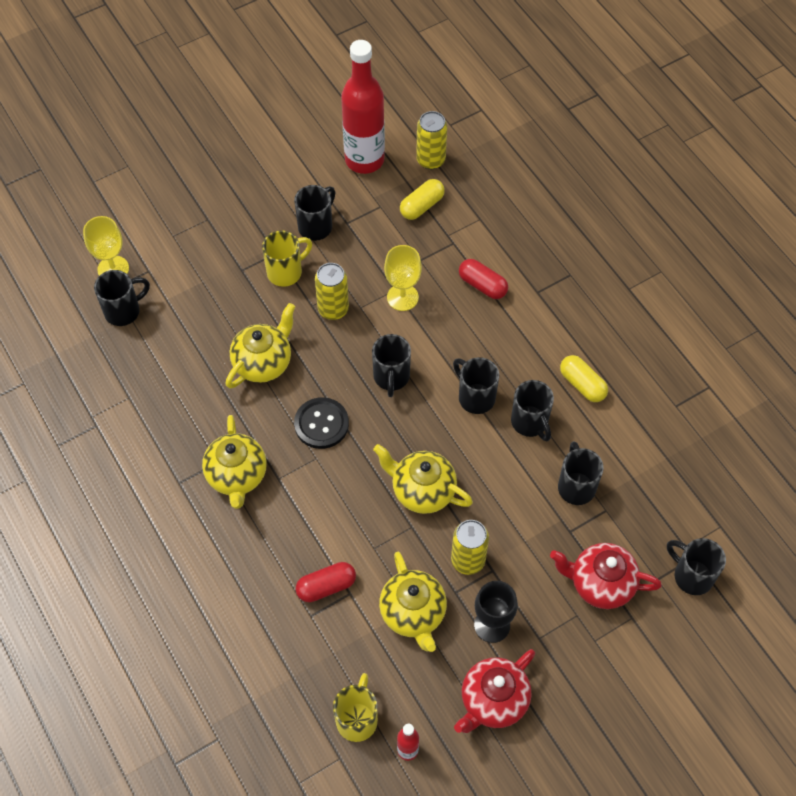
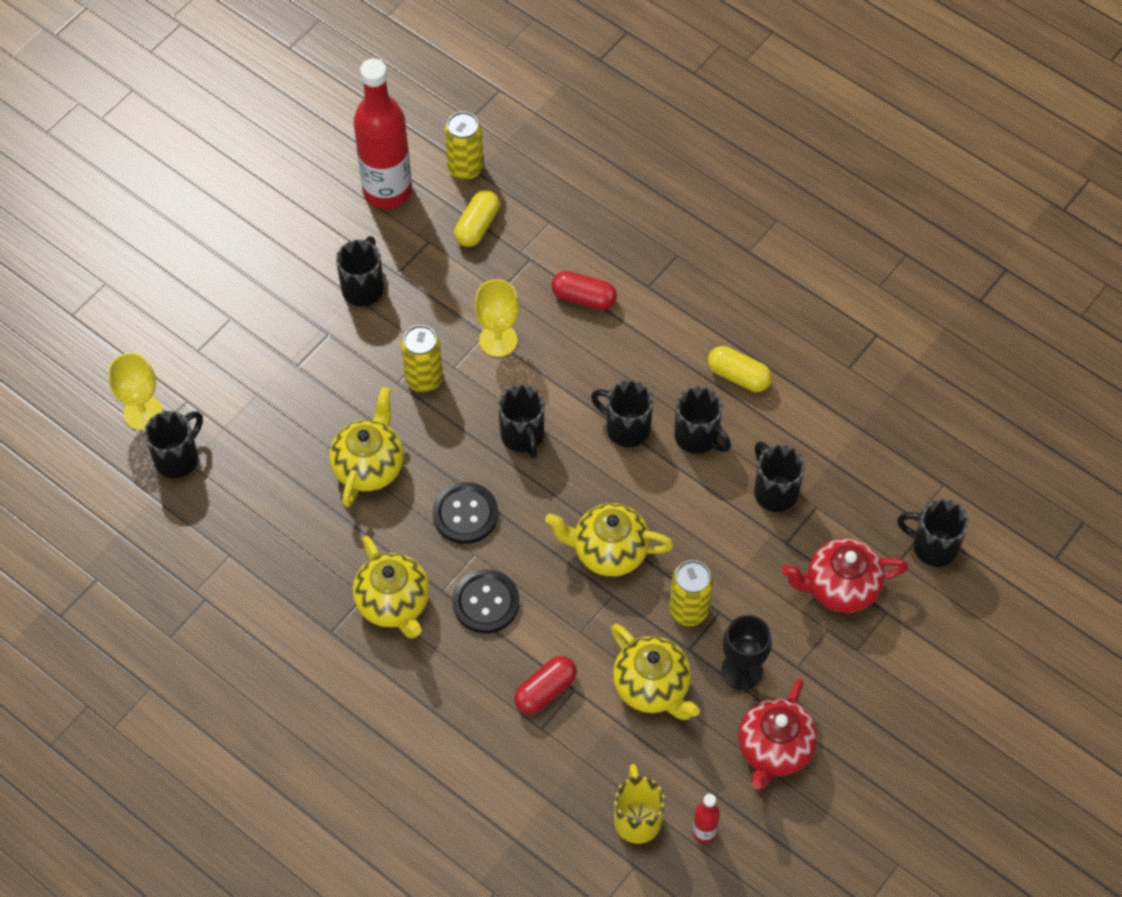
camera: 20 degrees left, 0 degrees up
yellow mug [262,231,312,287] -> none
none -> black button [452,569,519,633]

